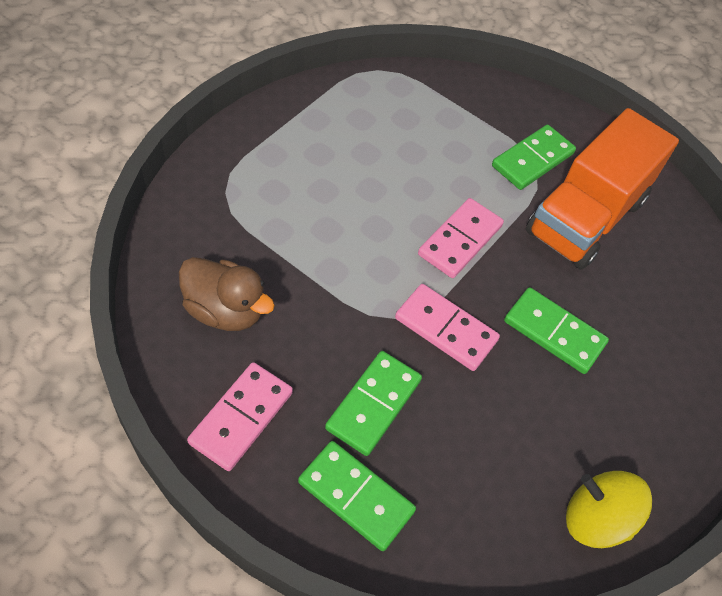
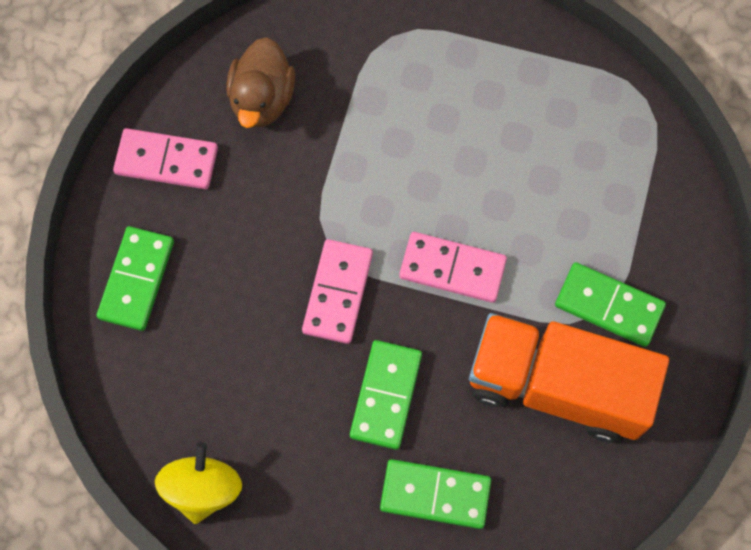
camera: 75 degrees right, 15 degrees up
green domino [325,351,422,456] -> green domino moved to [380,459,491,529]

